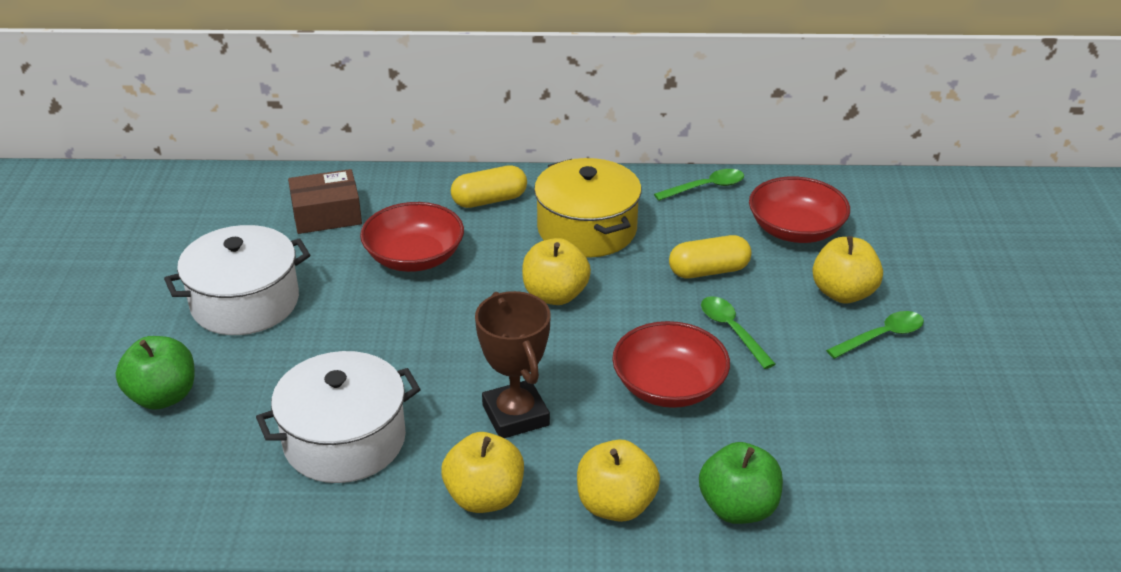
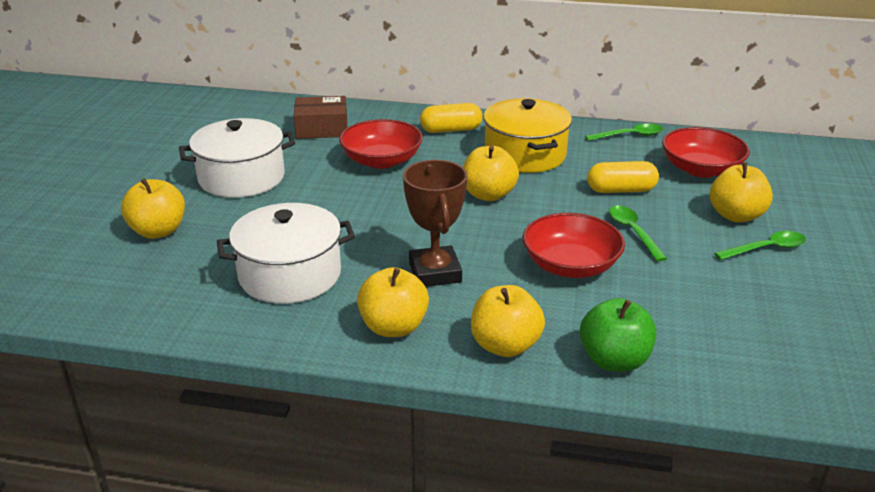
camera: 10 degrees right, 5 degrees down
green apple [116,336,195,410] -> yellow apple [121,178,185,239]

